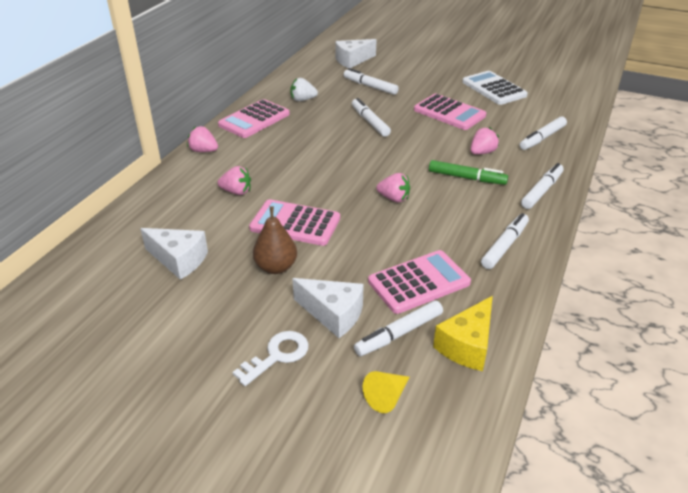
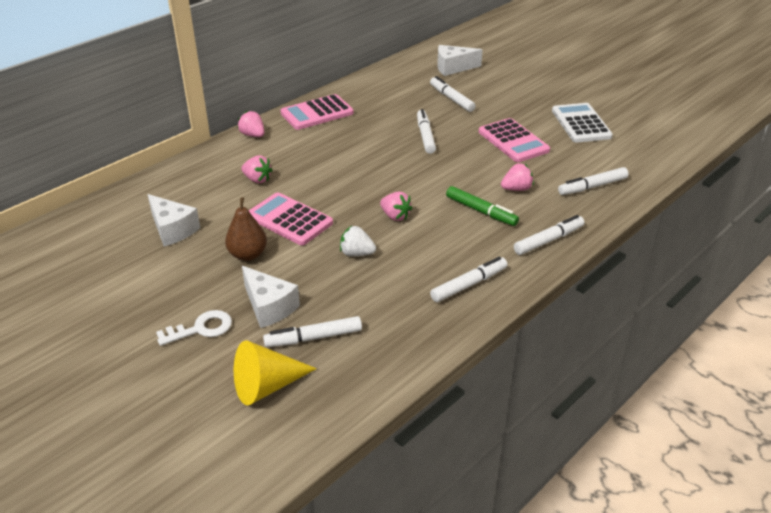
camera: 20 degrees right, 0 degrees up
white strawberry [290,78,318,101] -> white strawberry moved to [340,226,376,256]
yellow cone [363,371,409,413] -> yellow cone [234,340,317,405], size x1.65
pink calculator [368,250,471,314] -> none
yellow cheese [433,296,493,371] -> none

